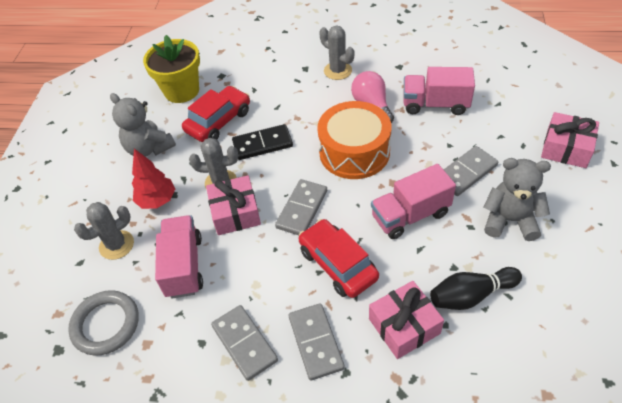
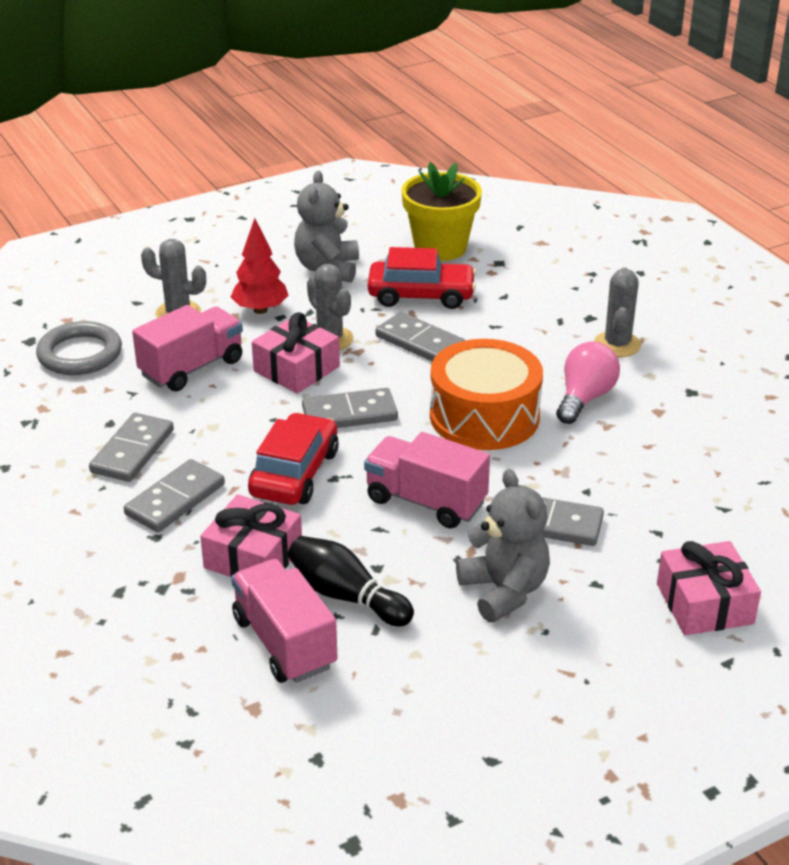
camera: 50 degrees right, 15 degrees down
black domino [232,124,293,160] -> grey domino [376,312,465,361]
pink truck [404,67,475,115] -> pink truck moved to [231,559,337,683]

